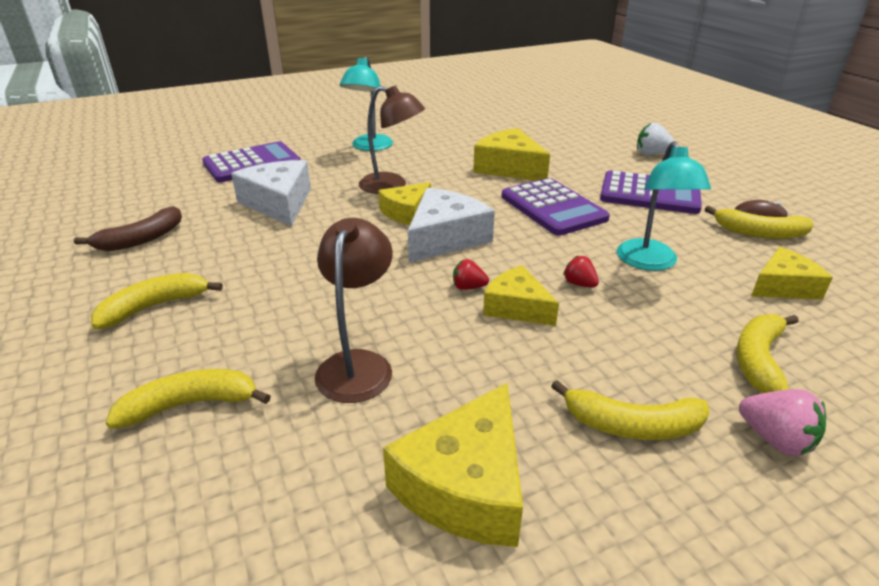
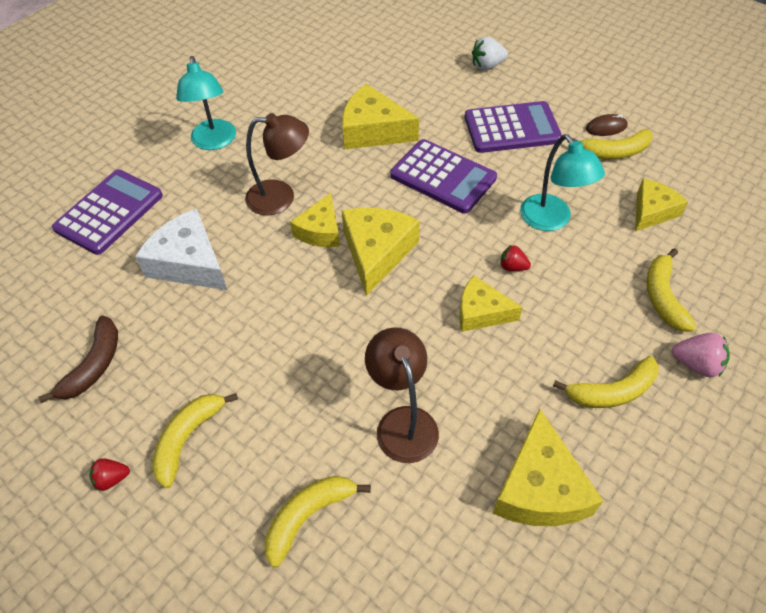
camera: 25 degrees left, 20 degrees up
white cheese [408,188,495,263] -> yellow cheese [342,208,420,296]
red strawberry [453,259,489,290] -> red strawberry moved to [89,458,130,491]

